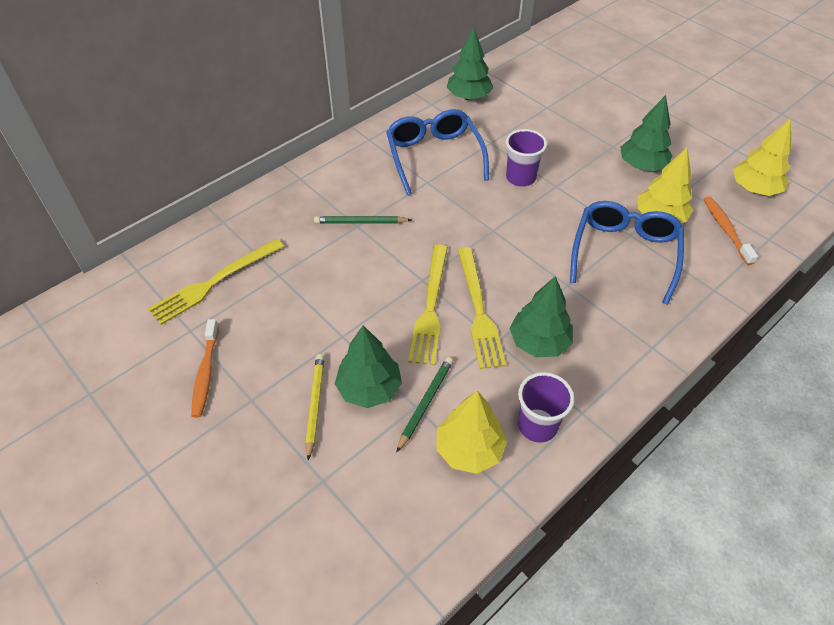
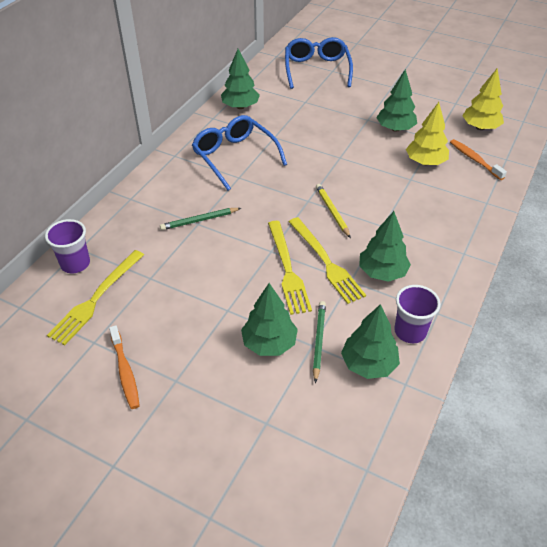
camera: 20 degrees left, 5 degrees down
yellow pencil [306,354,324,461] -> yellow pencil moved to [316,184,351,238]
yellow tree [436,390,507,474] -> green tree [341,304,400,379]
purple cup [506,129,547,187] -> purple cup moved to [45,219,90,273]
blue glasses [570,201,684,305] -> blue glasses moved to [285,37,353,89]

